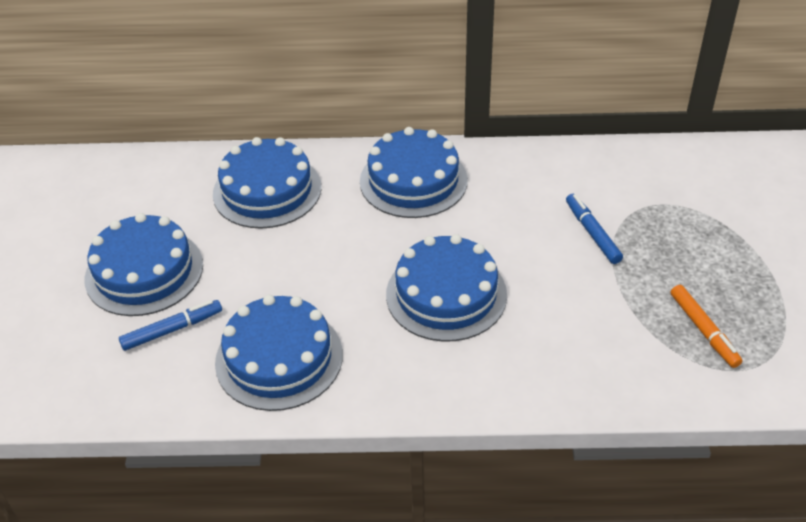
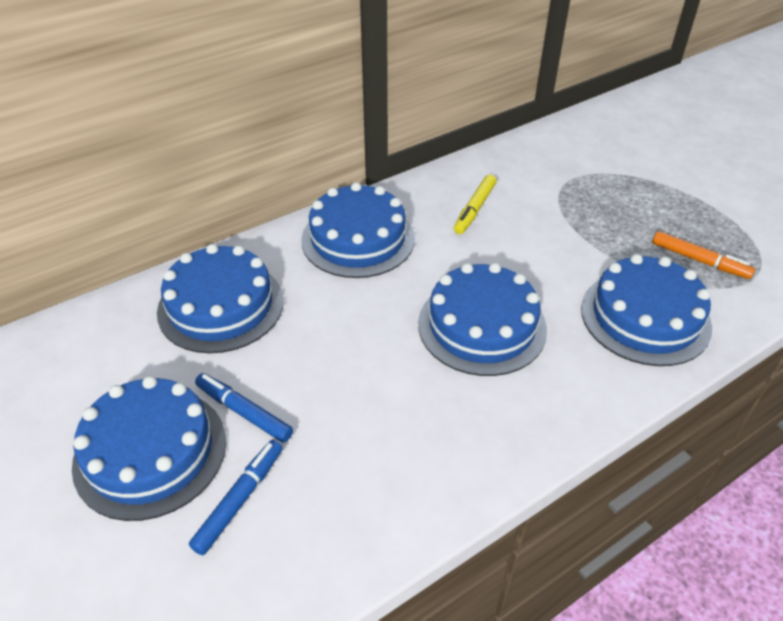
camera: 35 degrees left, 0 degrees up
blue cake [215,295,343,411] -> blue cake moved to [581,254,712,366]
blue marker [566,194,623,264] -> blue marker moved to [195,373,293,443]
none -> yellow marker [454,175,496,234]

